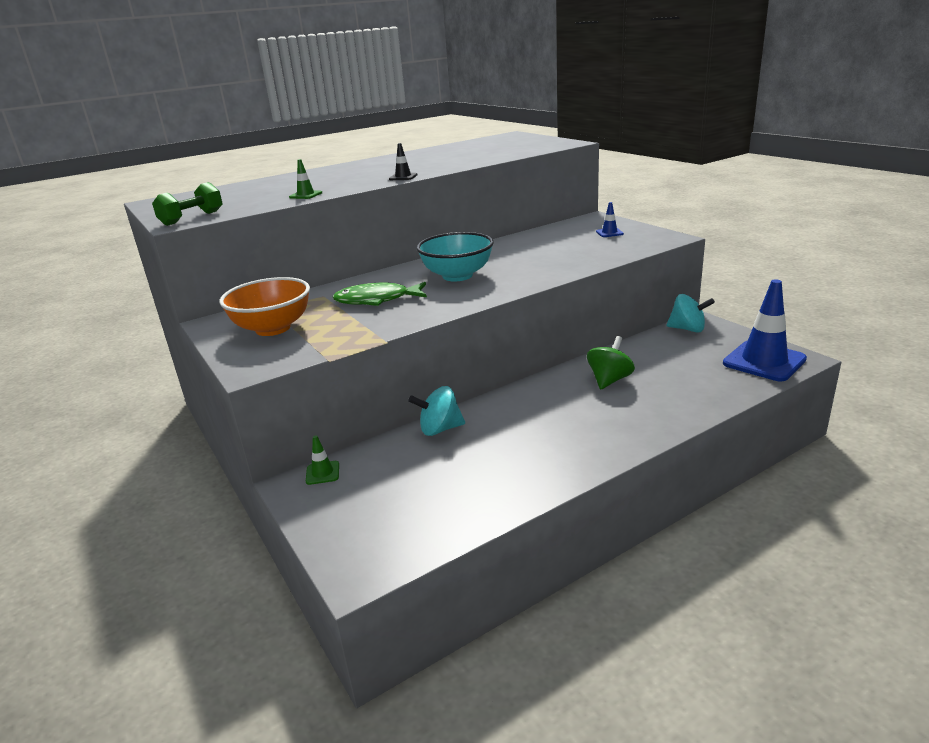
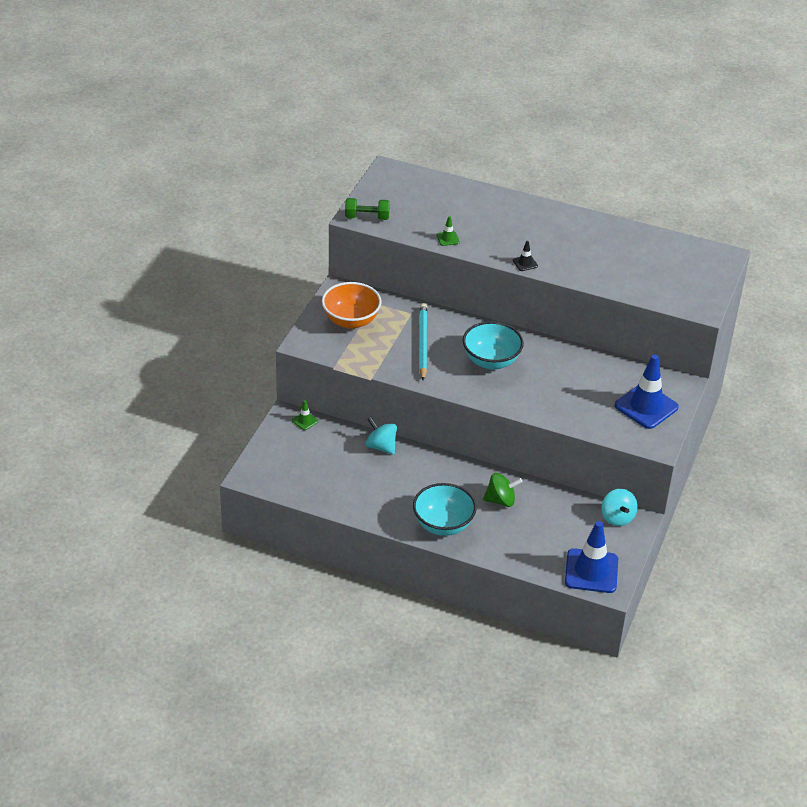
camera: 50 degrees right, 15 degrees up
green fish [333,282,427,306] -> turquoise pencil [419,303,427,381]
blue traffic cone [596,202,624,237] -> blue traffic cone [615,354,679,429], size x2.34
none -> turquoise bowl [413,483,477,536]

